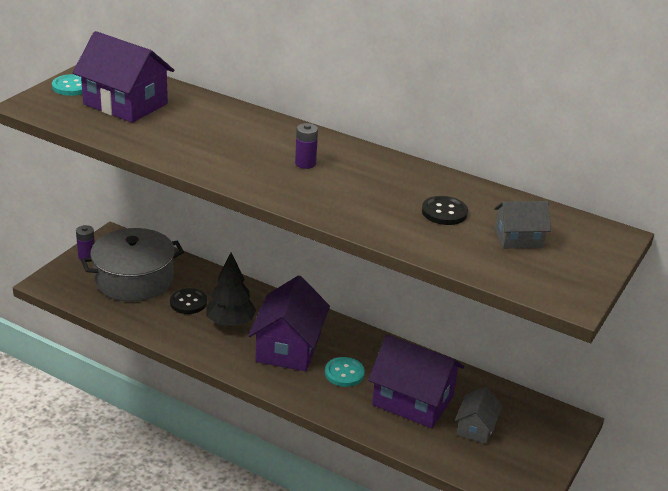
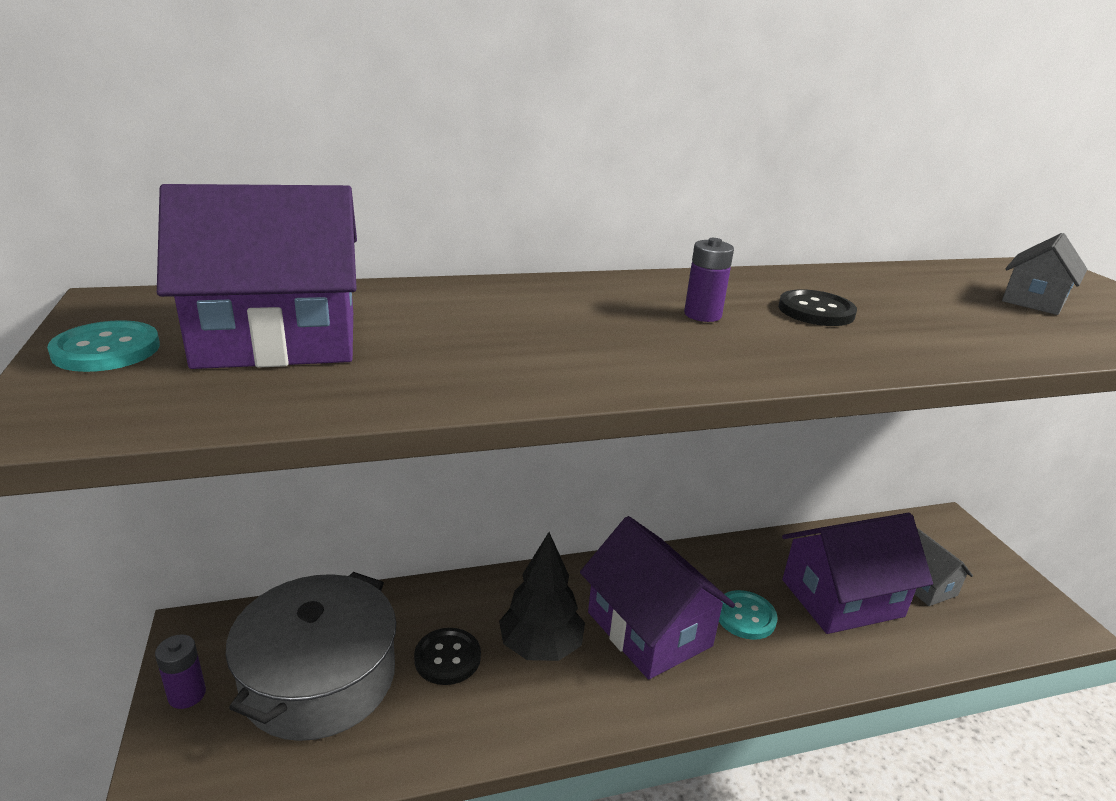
camera: 45 degrees left, 5 degrees down
black button [422,196,468,225] -> black button moved to [778,289,857,326]

